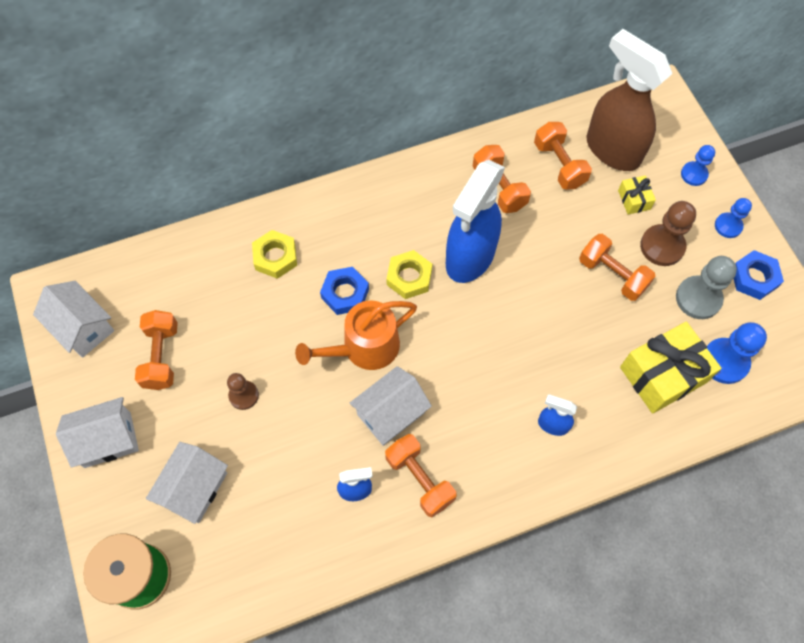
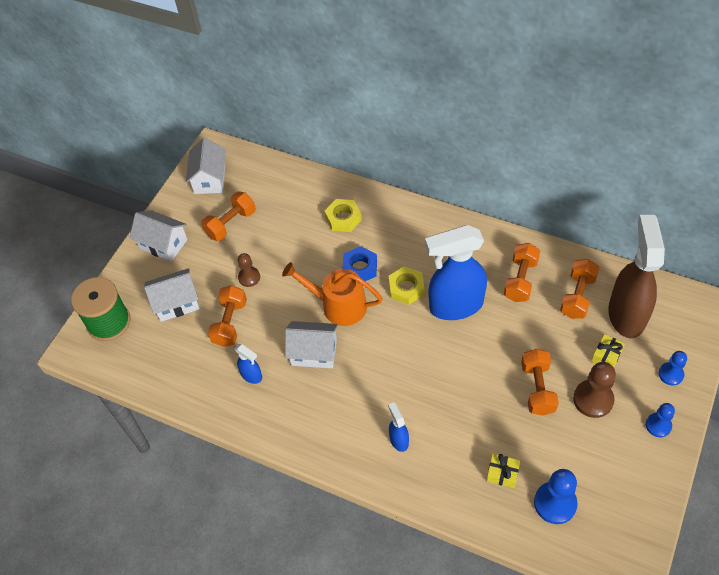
camera: 50 degrees right, 10 degrees down
orange dumbbell [385,434,456,517] -> orange dumbbell moved to [208,285,247,347]
yellow gift [620,322,722,414] -> yellow gift [487,454,520,488], size x0.48
grey pawn [676,256,737,319] -> none
blue nut [733,250,784,300] -> none

